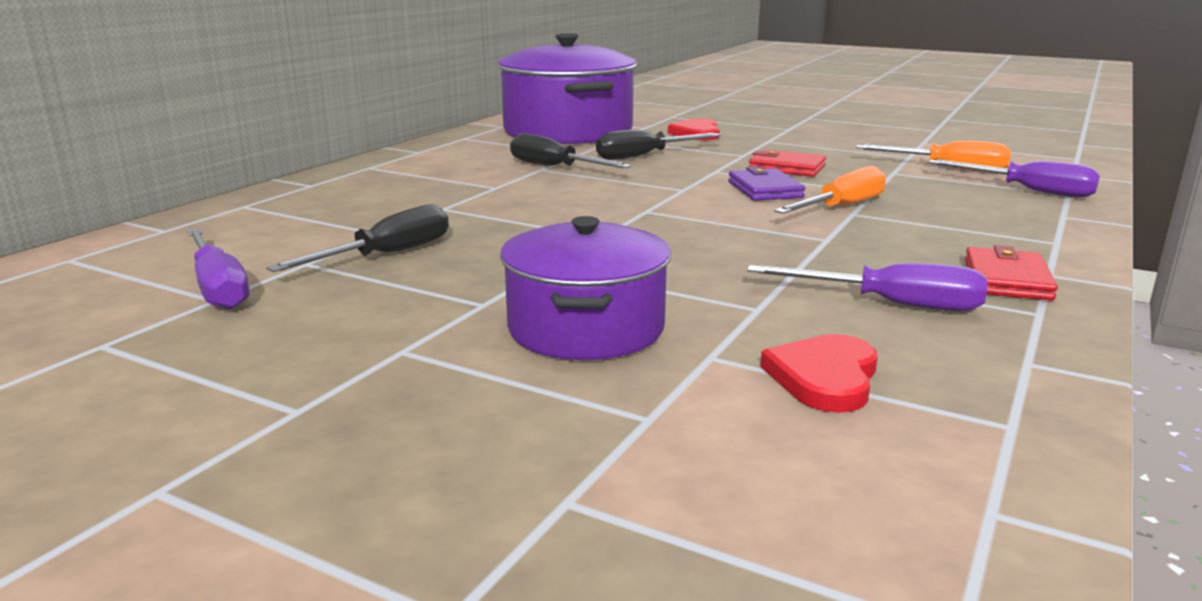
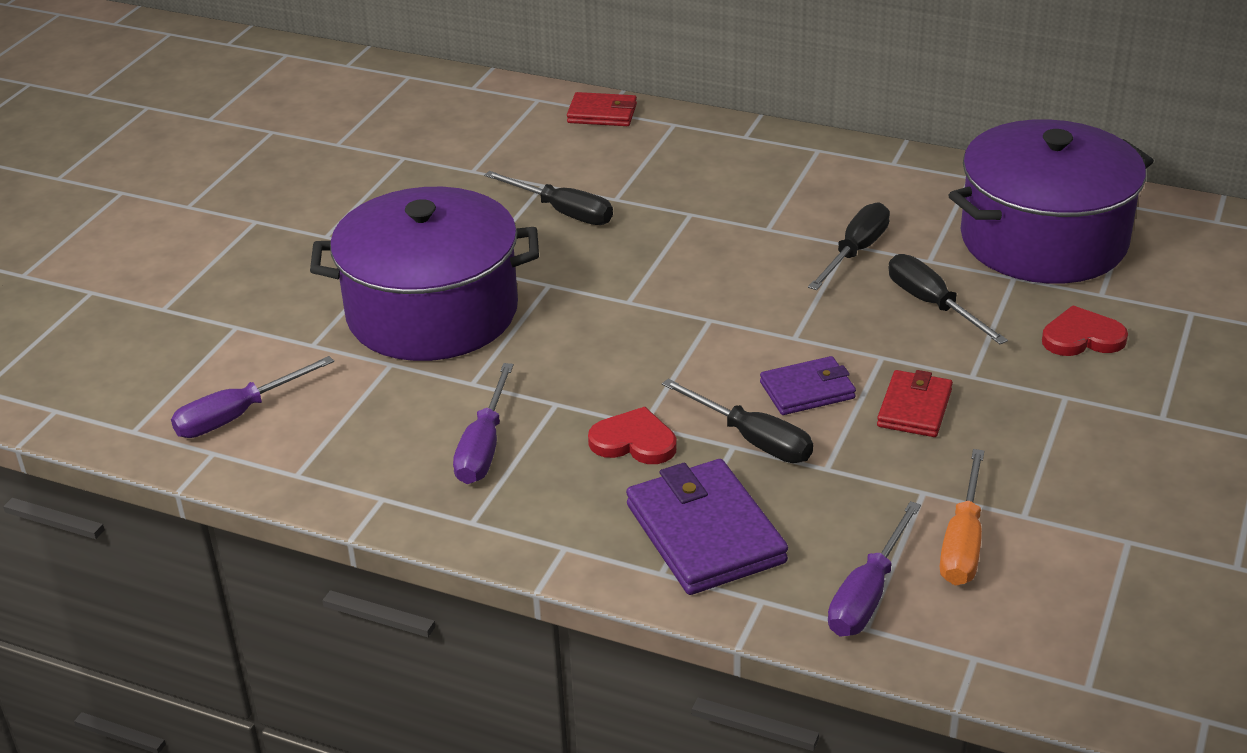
camera: 85 degrees right, 15 degrees up
purple screwdriver [187,229,249,310] -> purple screwdriver moved to [171,356,334,438]
purple pot [500,216,671,360] -> purple pot [310,187,539,361], size x1.64
red heart [760,334,878,413] -> red heart moved to [588,407,677,464]
orange screwdriver [774,166,886,214] -> black screwdriver [662,378,813,463]
red wallet [965,245,1058,301] -> red wallet moved to [567,92,637,126]
none -> purple wallet [626,459,788,595]

